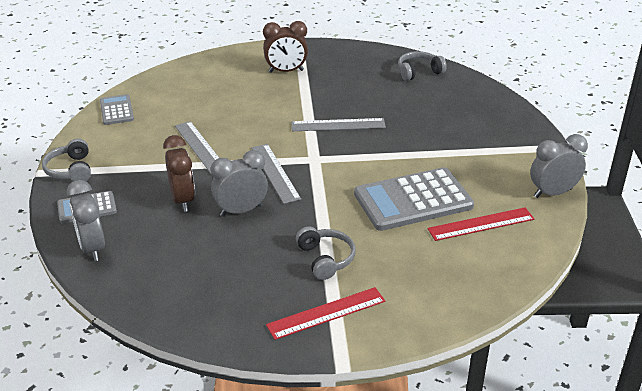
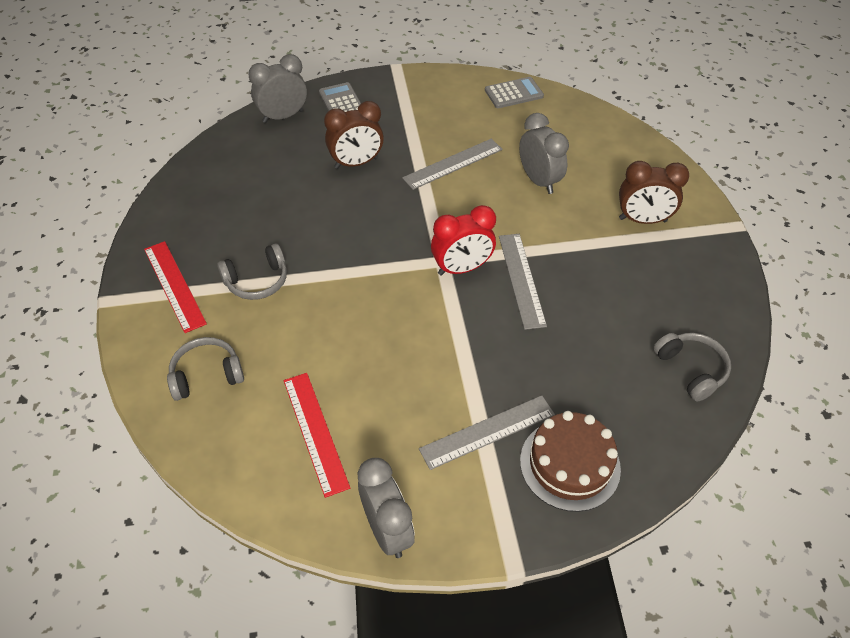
camera: 85 degrees right, 15 degrees up
grey headphones [42,138,91,181] -> grey headphones moved to [167,337,244,401]
grey clock [211,150,268,217] -> grey clock moved to [519,113,569,194]
grey ruler [251,144,301,204] -> grey ruler moved to [419,395,555,470]
brown clock [263,21,308,73] -> brown clock turned 75 degrees counterclockwise [619,161,689,224]
grey calculator [354,167,474,231] -> none
none -> red clock [431,205,496,276]
none -> brown cake [520,411,621,512]

